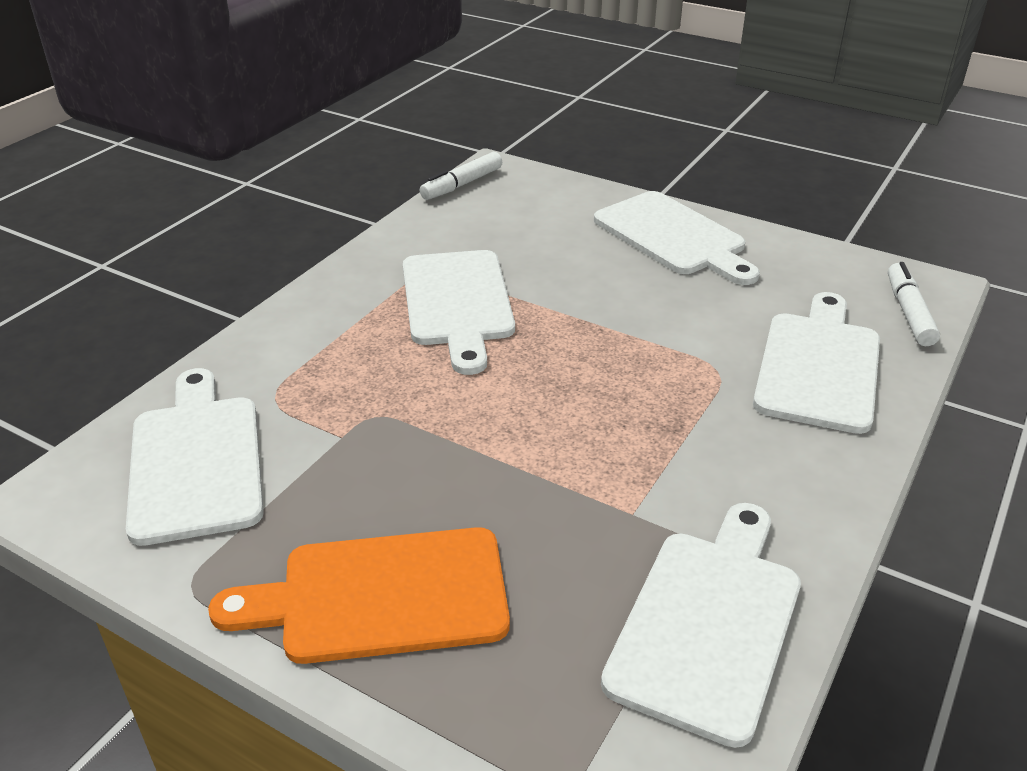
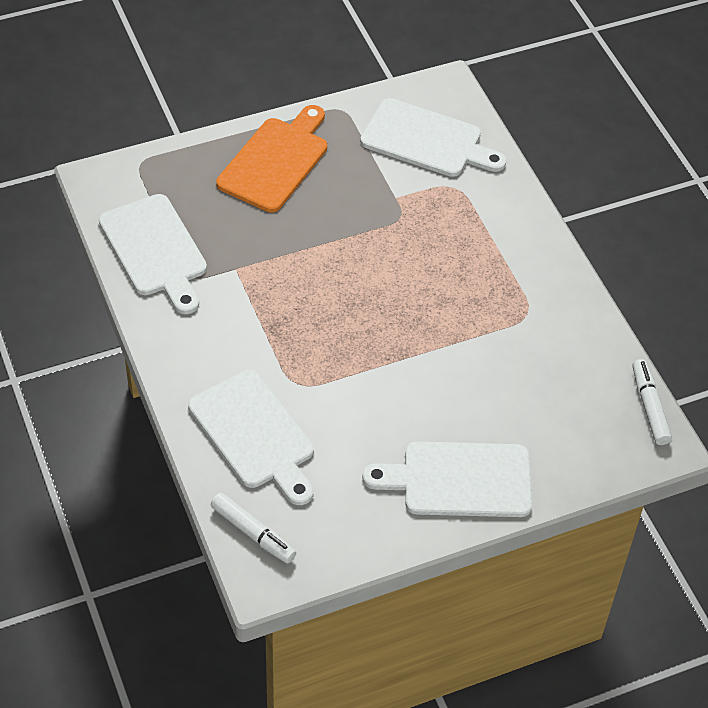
camera: 125 degrees right, 15 degrees up
white cutting board [403,250,515,375] -> none

